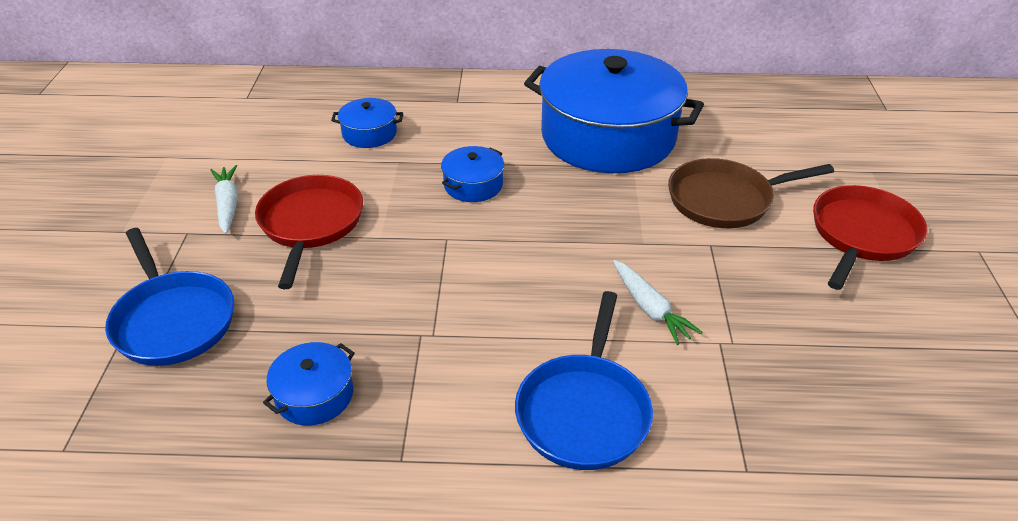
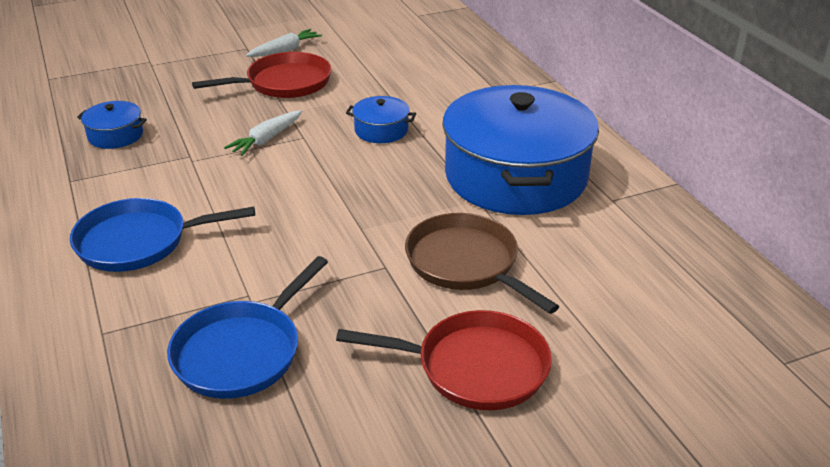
camera: 65 degrees right, 5 degrees down
blue pan [105,228,234,366] -> blue pan moved to [167,256,328,399]
blue pot [331,98,403,148] -> none
white carrot [613,260,703,345] -> white carrot moved to [224,110,302,156]

